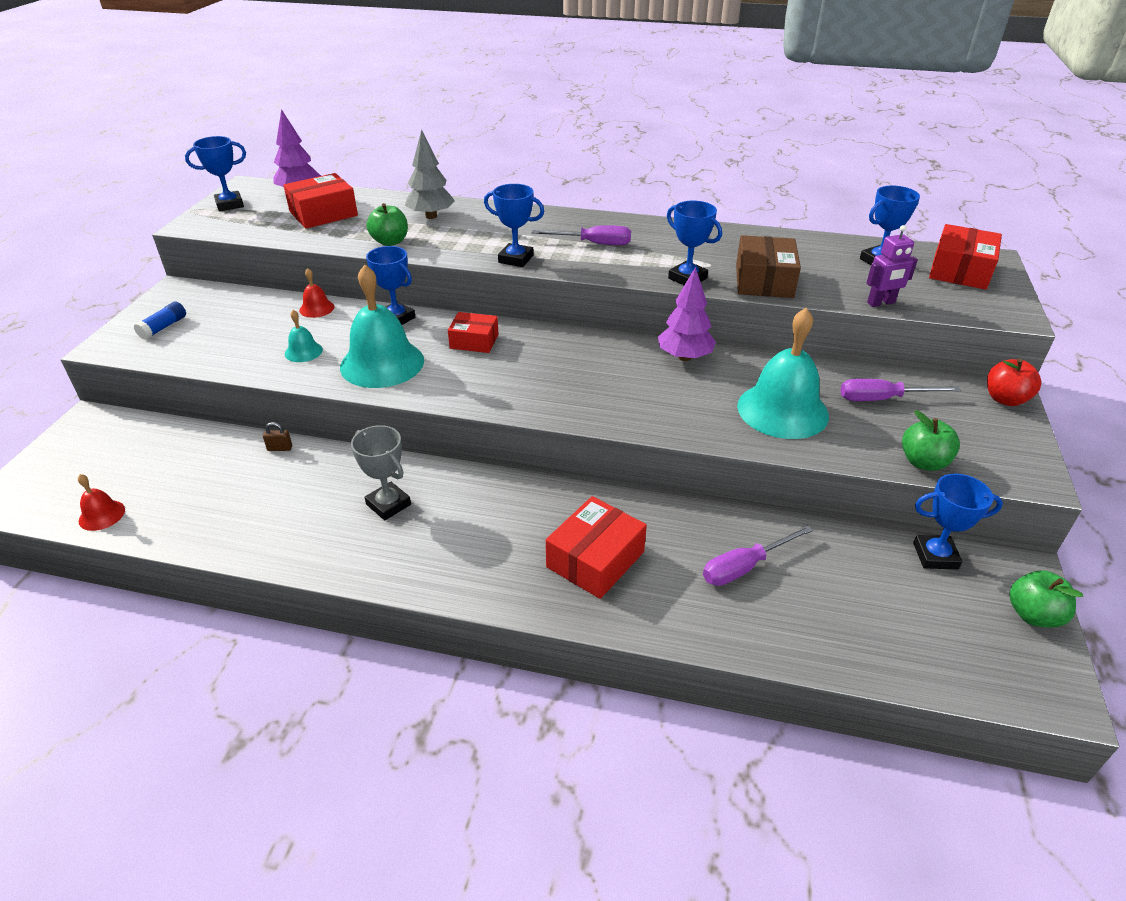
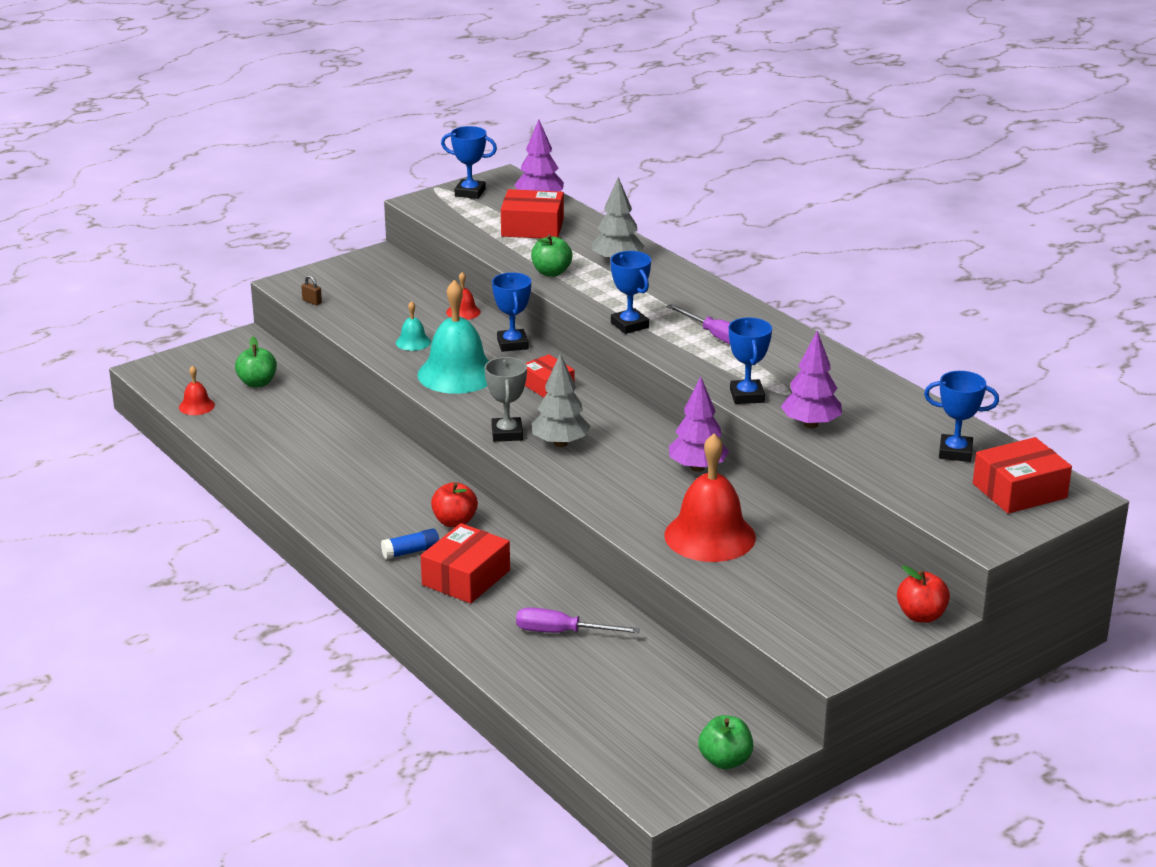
camera: 40 degrees right, 10 degrees down
blue glue stick [134,302,186,340] -> blue glue stick moved to [381,528,439,559]
brown padlock [263,422,292,451] -> brown padlock moved to [301,275,322,305]
grey trophy [351,425,411,520] -> grey trophy moved to [485,357,527,442]
red box [546,496,647,599] -> red box turned 45 degrees counterclockwise [421,523,510,603]
brown box [736,235,801,298] -> purple tree [781,331,842,428]
turquoise bell [737,308,829,439] -> red bell [665,434,756,562]
purple screwdriver [840,379,961,401] -> none
purple robot [866,225,918,307] -> none
green apple [902,410,960,471] -> green apple moved to [235,337,277,387]
blue trophy [913,473,1003,569] -> none
none -> red apple [431,482,478,527]
none -> grey tree [532,354,590,447]

